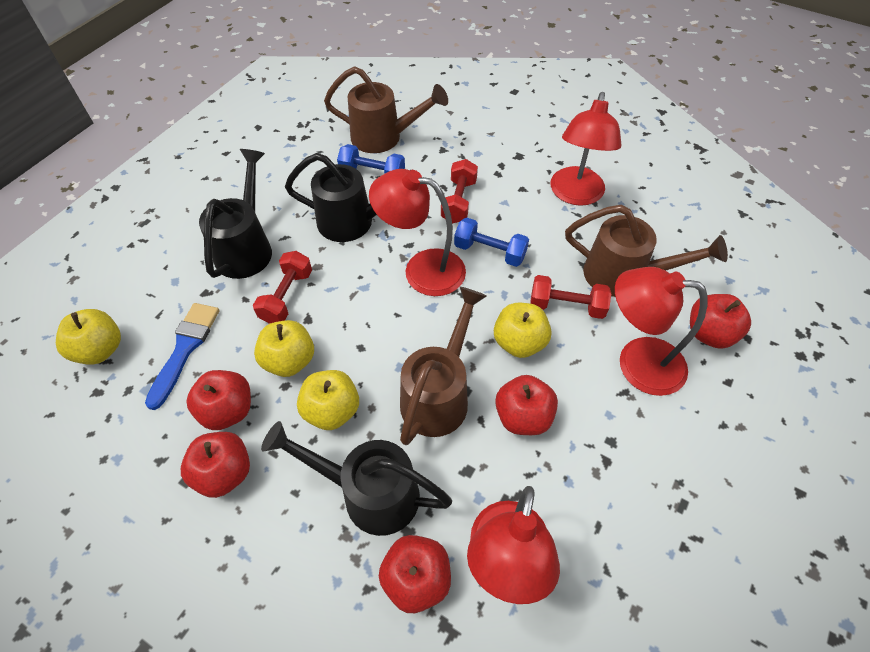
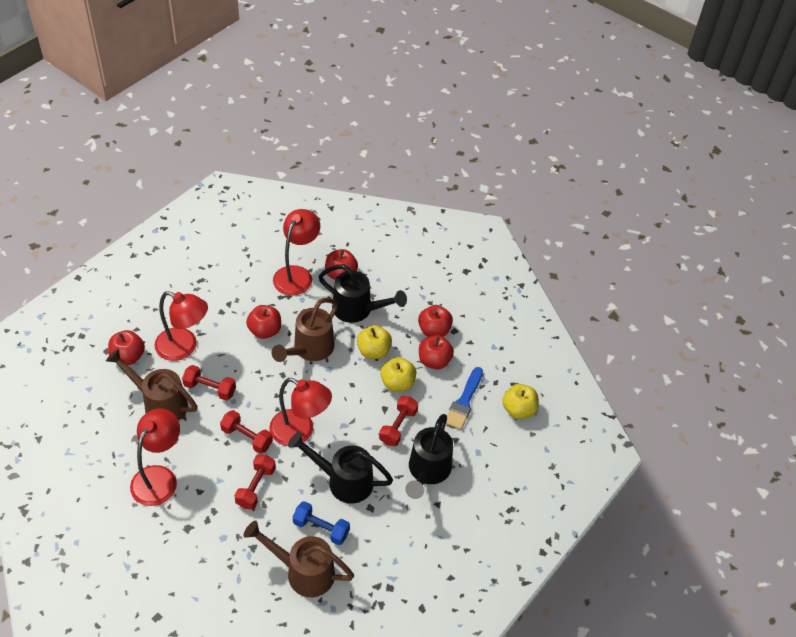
camera: 175 degrees left, 5 degrees down
blue dumbbell [454,218,529,267] -> red dumbbell [220,410,273,454]
yellow apple [494,303,552,358] -> none

